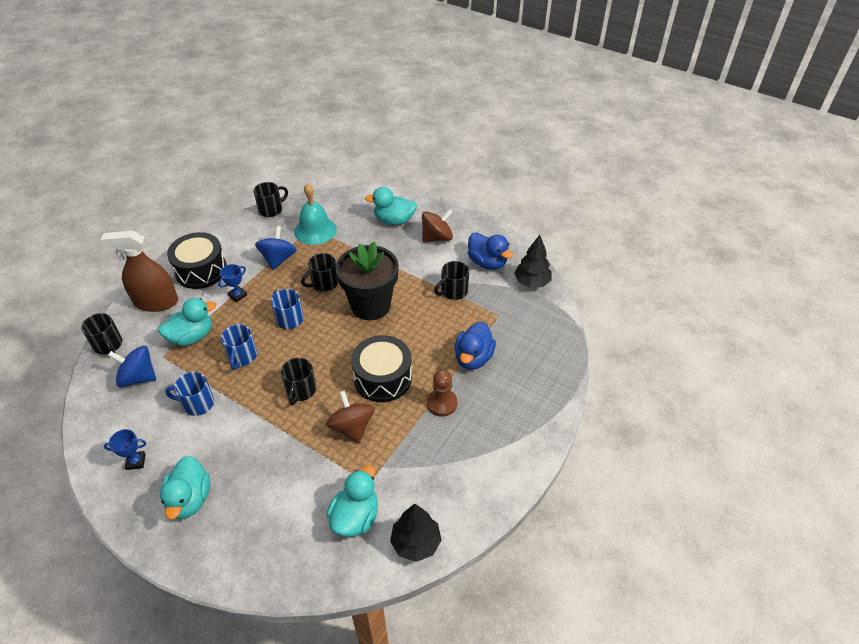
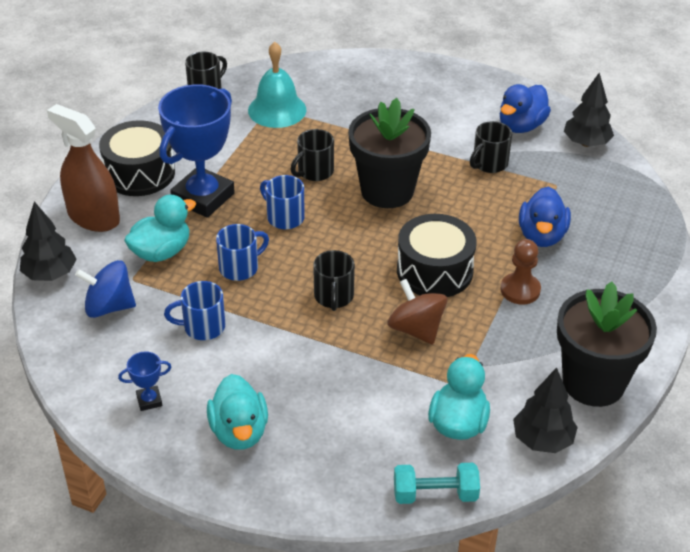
camera: 10 degrees left, 5 degrees down
black mug [81,313,122,355] -> black tree [20,201,77,281]
brown spray bottle [101,231,178,312] -> brown spray bottle turned 45 degrees clockwise [47,104,120,232]
blue trophy [218,264,247,302] -> blue trophy [158,84,235,218], size x2.44
blue mug [221,324,257,370] -> blue mug turned 120 degrees counterclockwise [216,224,269,281]
blue spinning top [255,226,297,270] -> none
turquoise duck [365,187,417,225] -> none
brown spinning top [422,209,453,243] -> none
blue duck [468,232,513,270] -> blue duck turned 90 degrees clockwise [500,84,551,133]
none -> turquoise dumbbell [394,463,480,504]
none -> black flower pot [557,281,657,407]

